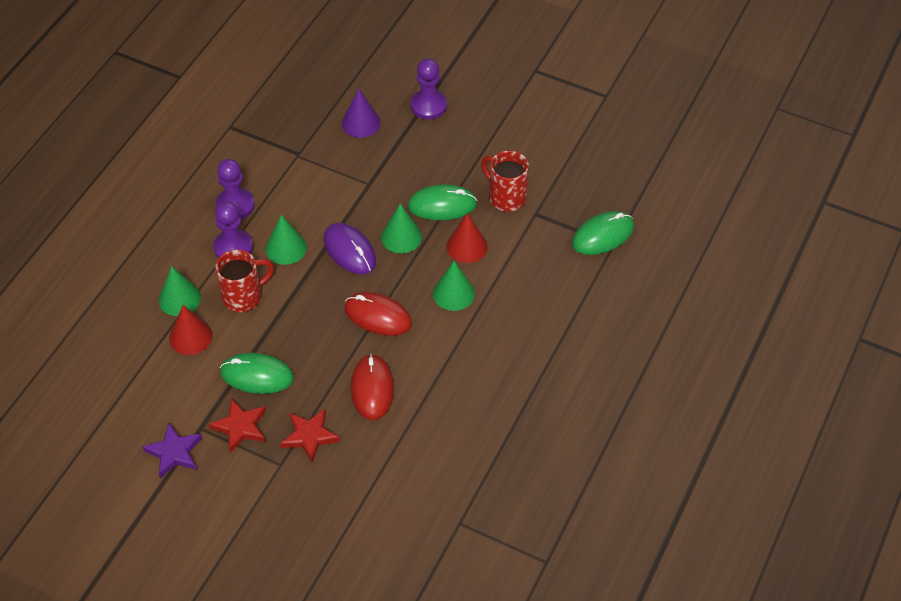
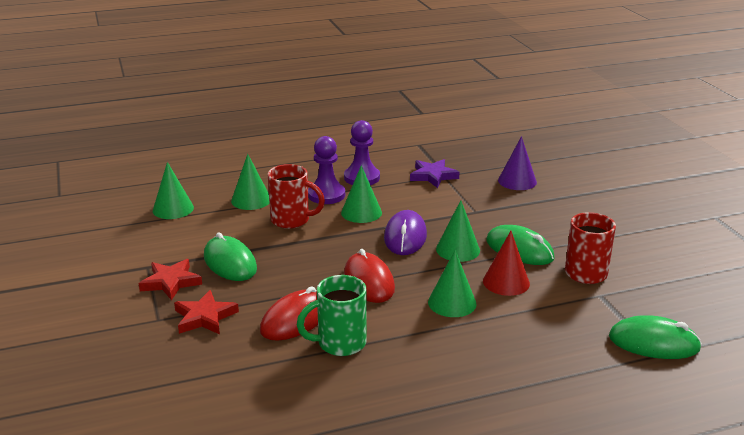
camera: 45 degrees right, 25 degrees down
purple star [142,423,202,478] -> purple star moved to [410,159,459,188]
red cone [169,305,213,355] -> none
purple pawn [411,59,447,119] -> none
none -> green cone [153,162,194,219]
none -> green mug [297,275,366,356]

